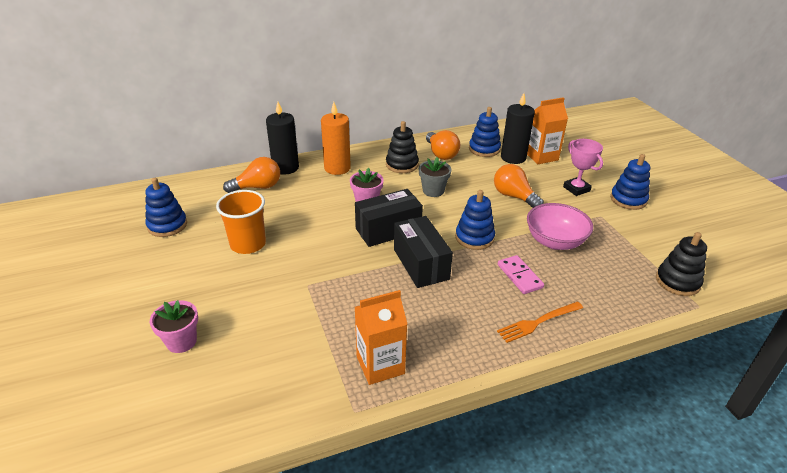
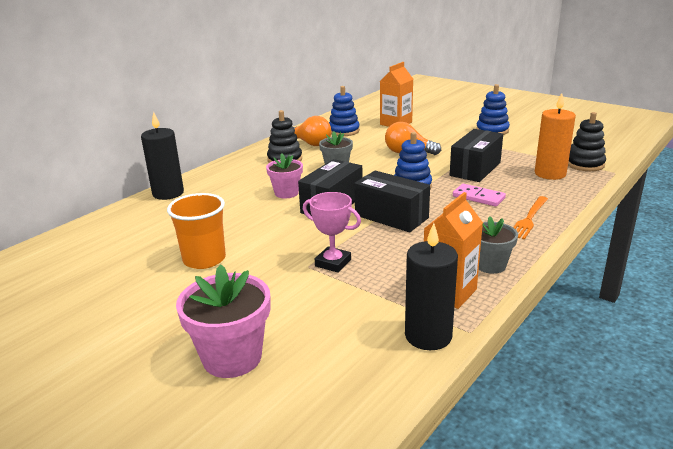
camera: 30 degrees left, 10 degrees down
blue stacking toy [145,178,187,237] -> none
pink flower pot [150,300,198,353] -> pink flower pot [176,264,270,378], size x1.58
orange light bulb [223,157,280,193] -> none
orange candle [321,102,351,175] -> orange candle moved to [535,93,576,180]
black candle [501,93,535,164] -> black candle moved to [405,223,458,350]
pink bowl [527,203,593,250] -> black box [450,129,503,182]
pink trophy [563,139,603,196] -> pink trophy moved to [303,192,361,273]
none -> grey flower pot [479,216,518,274]

